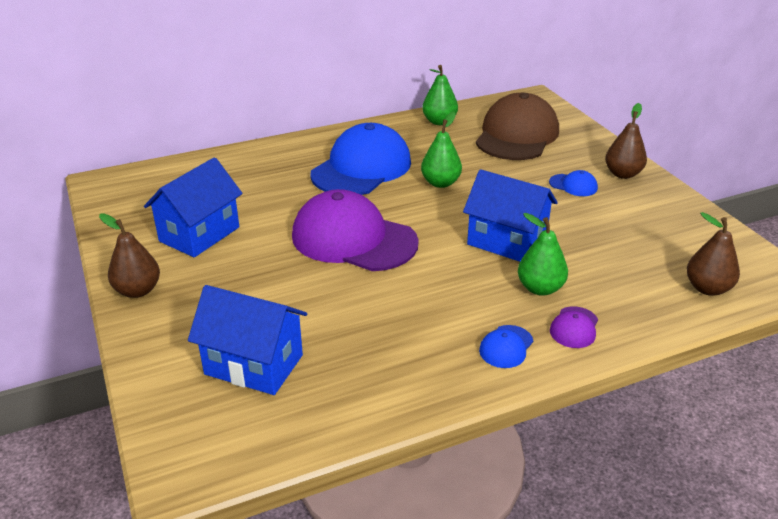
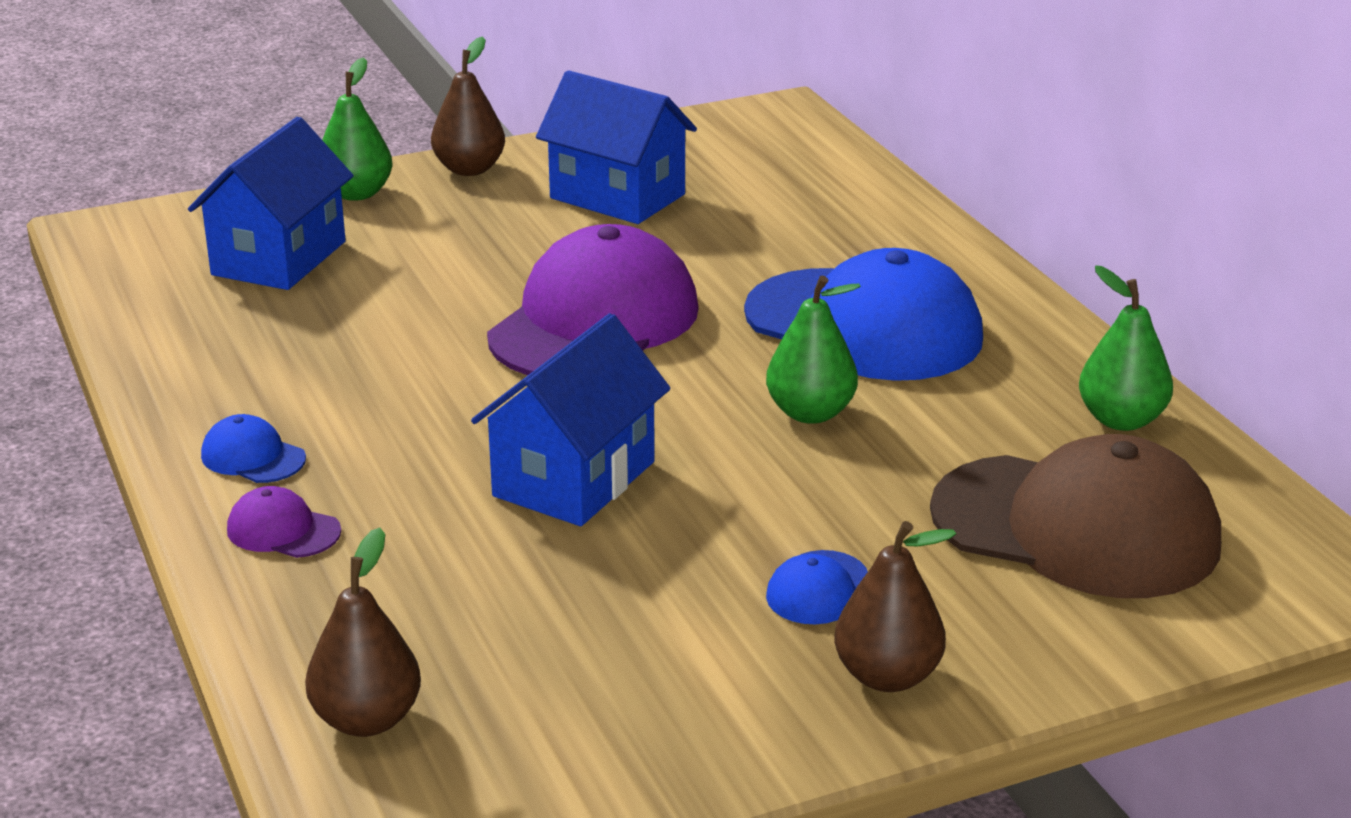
camera: 90 degrees right, 5 degrees down
green pear [518,213,568,296] -> green pear moved to [322,57,392,201]

